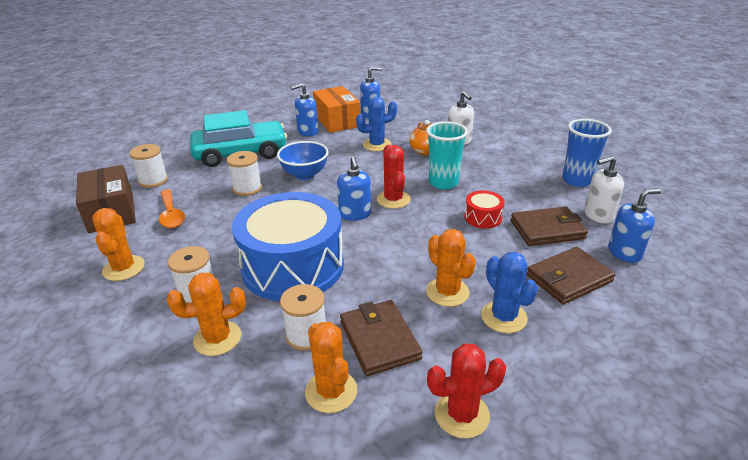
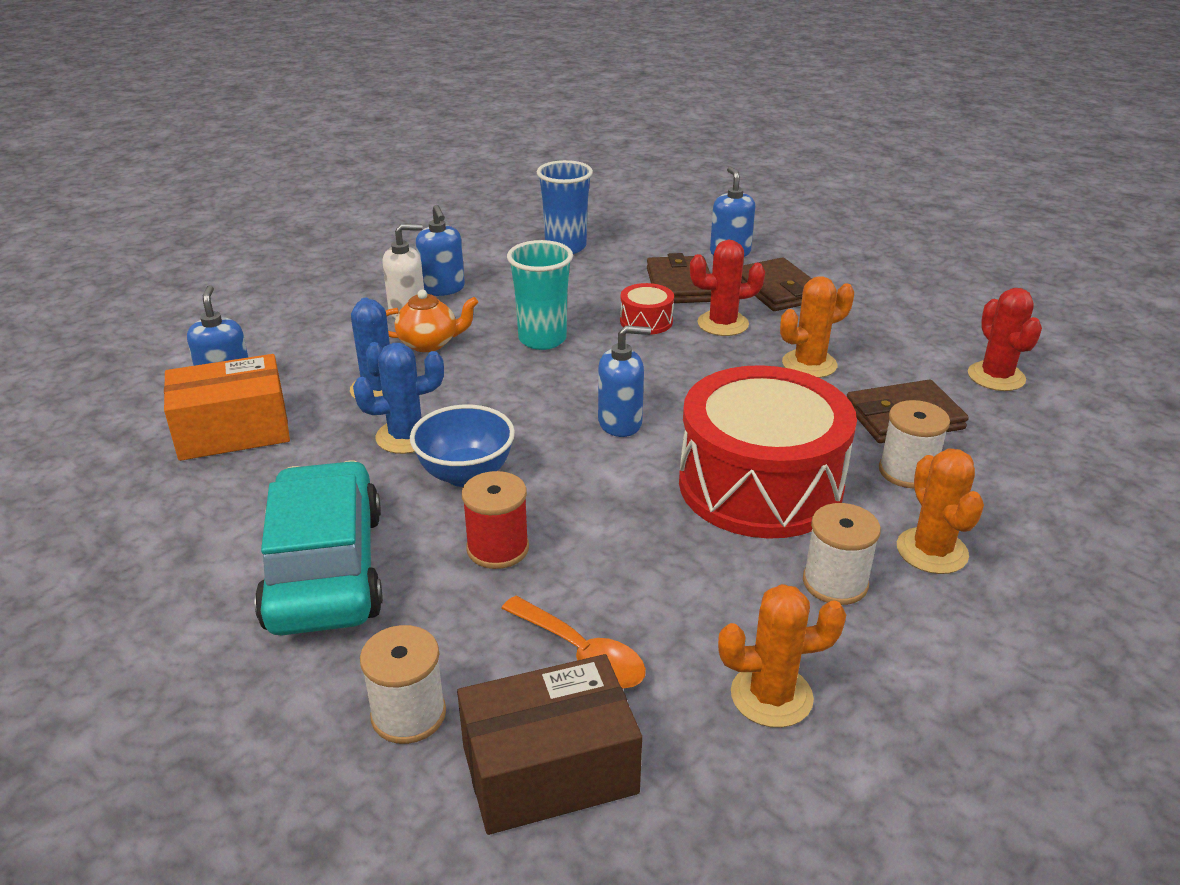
camera: 85 degrees left, 0 degrees up
orange spoon [159,190,185,228] -> orange spoon turned 60 degrees clockwise [501,596,646,688]
white spool [227,151,262,196] -> red spool [462,471,529,569]
blue drum [232,192,344,301] -> red drum [679,365,857,539]
blue soap dispenser [291,83,318,136] -> blue soap dispenser moved to [416,205,465,296]
orange cactus [305,322,357,413] -> none
red cactus [377,144,411,209] -> red cactus moved to [690,240,765,336]
blue cactus [481,252,538,333] -> blue cactus moved to [353,343,444,454]
white soap dispenser [584,156,624,224] -> none

